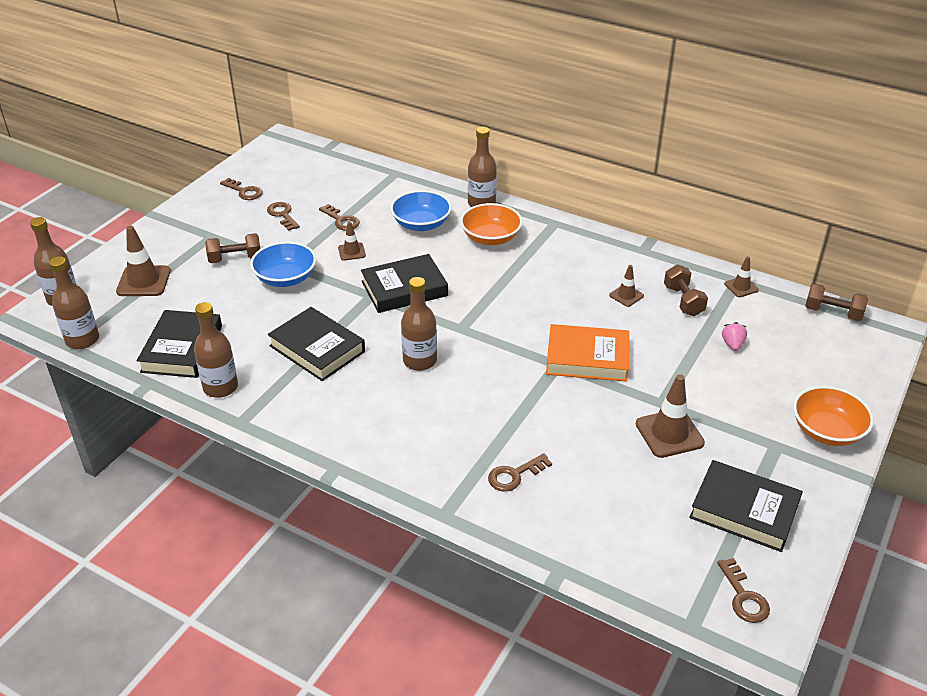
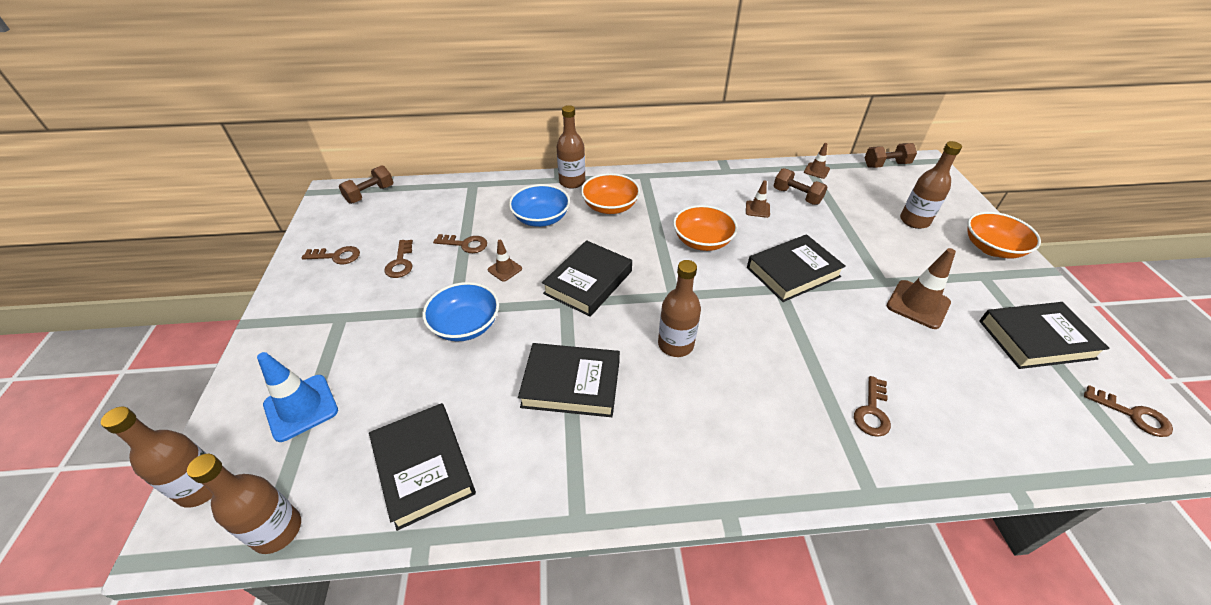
camera: 35 degrees left, 5 degrees up
brown traffic cone [116,226,171,296] -> blue traffic cone [257,352,338,442]
brown bottle [194,302,238,398] -> brown bottle moved to [900,141,962,229]
brown dumbbell [205,233,260,263] -> brown dumbbell moved to [339,165,394,204]
brown key [267,202,300,231] -> brown key turned 120 degrees counterclockwise [384,240,413,278]
orange book [546,324,629,382] -> black book [747,234,846,302]
pink strawberry [722,322,747,351] -> none
none -> orange bowl [673,205,738,251]

